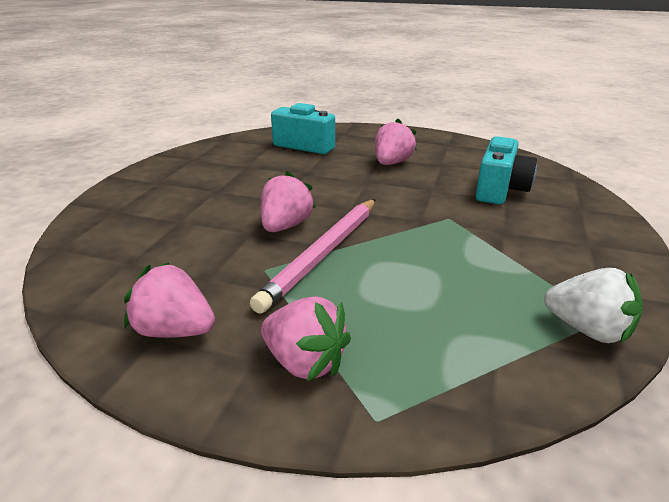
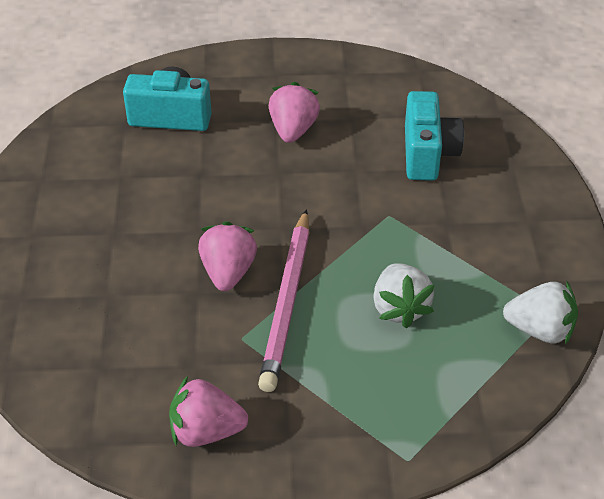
camera: 20 degrees left, 15 degrees up
pink strawberry [261,296,351,382] -> none
none -> white strawberry [373,263,435,328]

